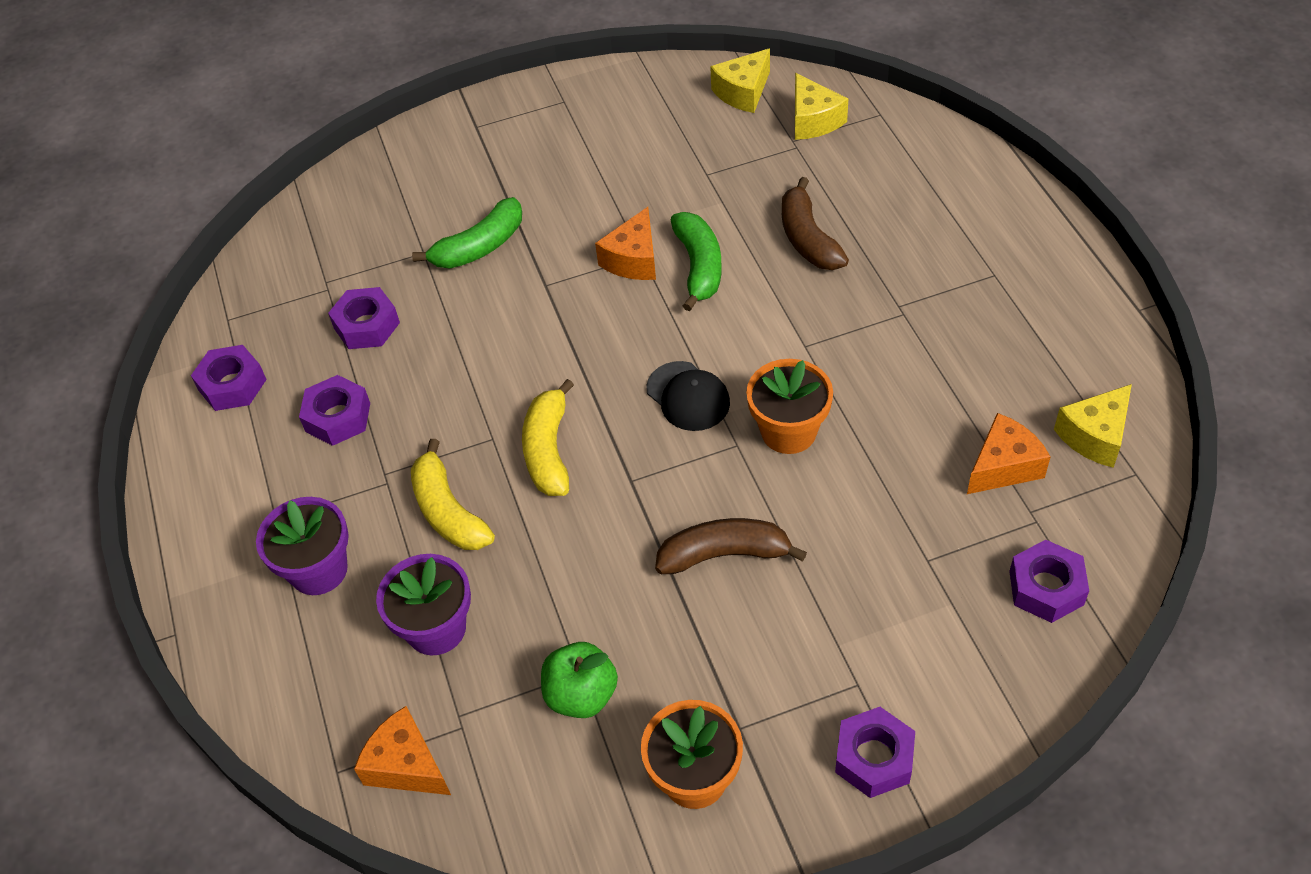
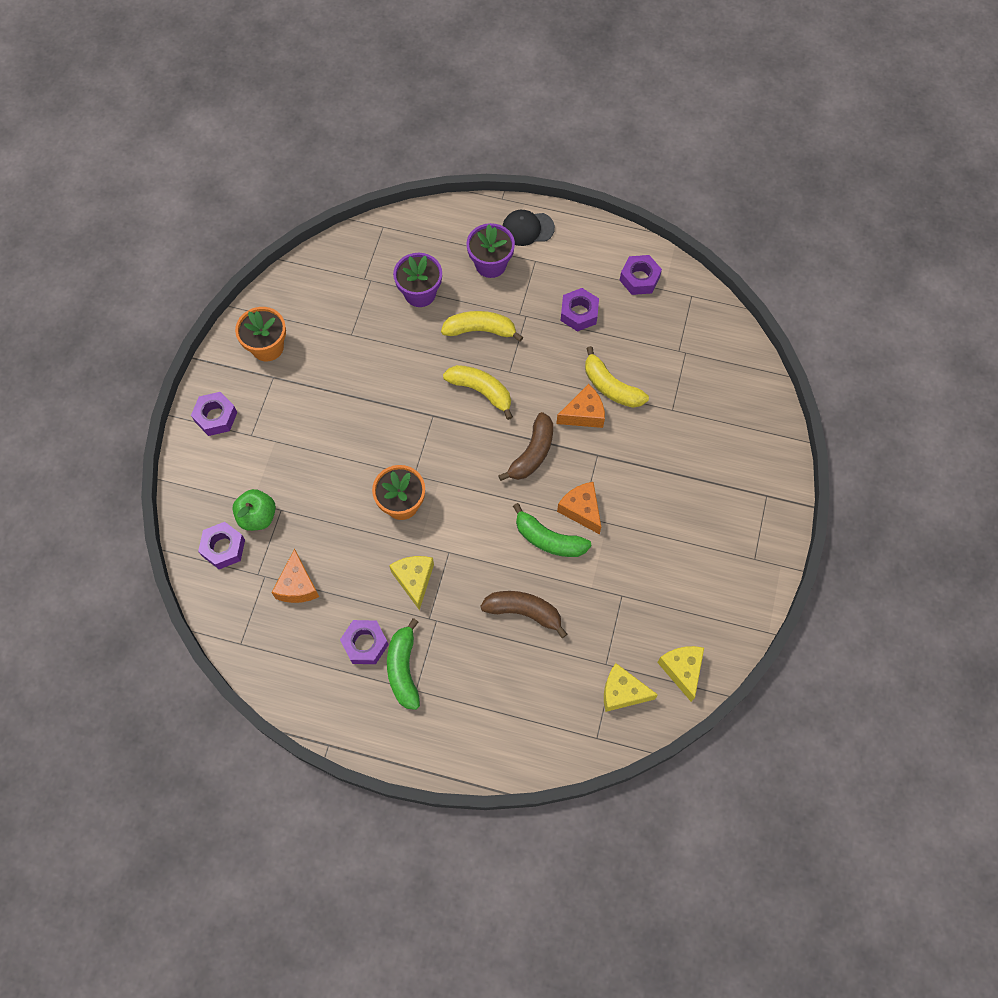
camera: 120 degrees right, 15 degrees up
purple nut [328,287,400,349] -> purple nut moved to [340,620,389,664]
orange cheese [354,706,451,795] -> orange cheese moved to [556,384,605,428]
green banana [412,197,522,269] -> green banana moved to [387,618,420,710]
green apple [541,642,618,718] -> green apple moved to [232,489,276,531]
black cap [646,361,730,431] -> black cap moved to [502,210,555,246]
brown banana [655,518,807,574] -> brown banana moved to [498,412,553,481]
yellow cheese [1054,384,1132,468] -> yellow cheese moved to [389,556,434,610]
none -> yellow banana [585,346,649,408]

